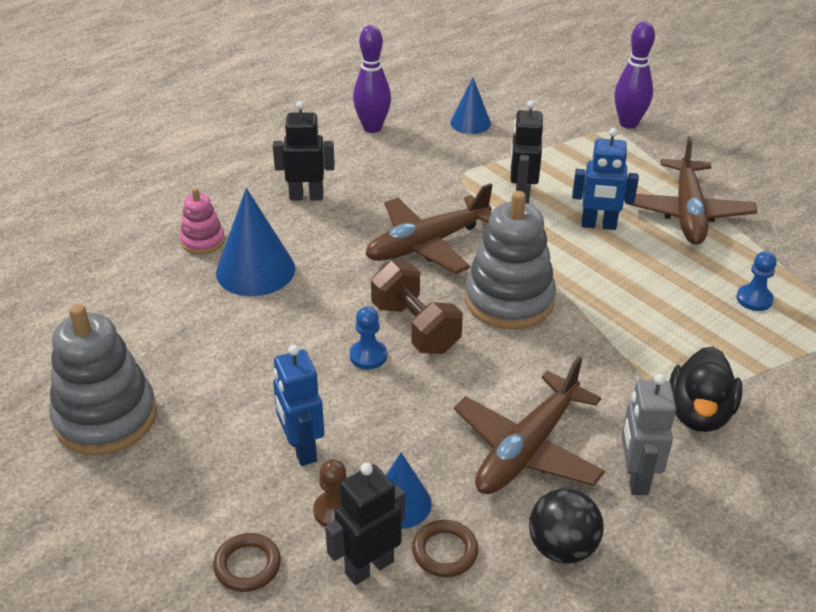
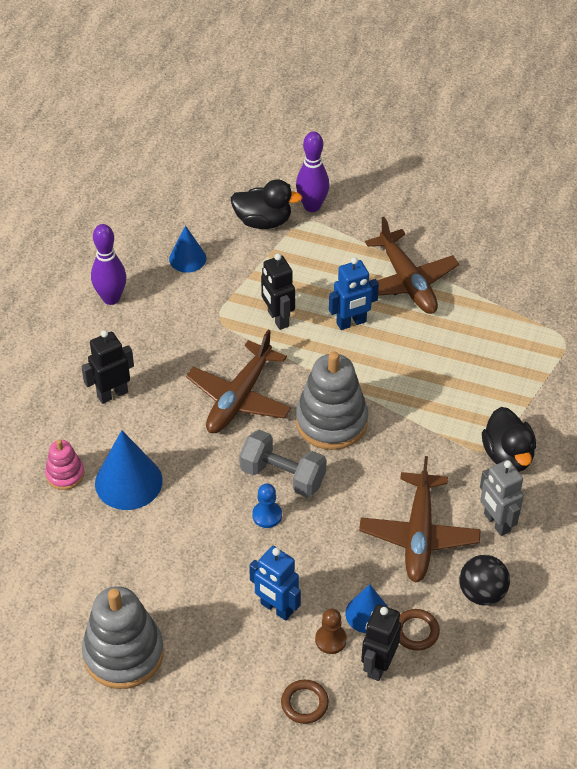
camera: 30 degrees left, 10 degrees up
brown dumbbell [371,261,463,354] -> grey dumbbell [239,430,326,497]
blue pawn [736,251,777,311] -> none
none -> black duck [231,179,302,229]

